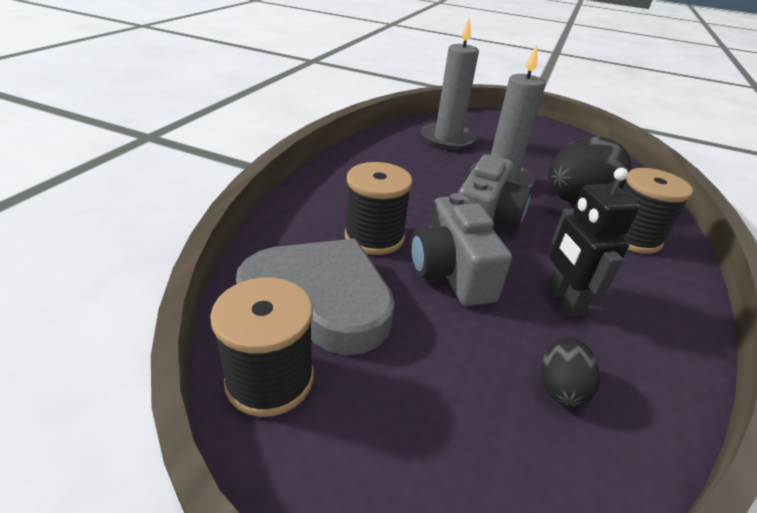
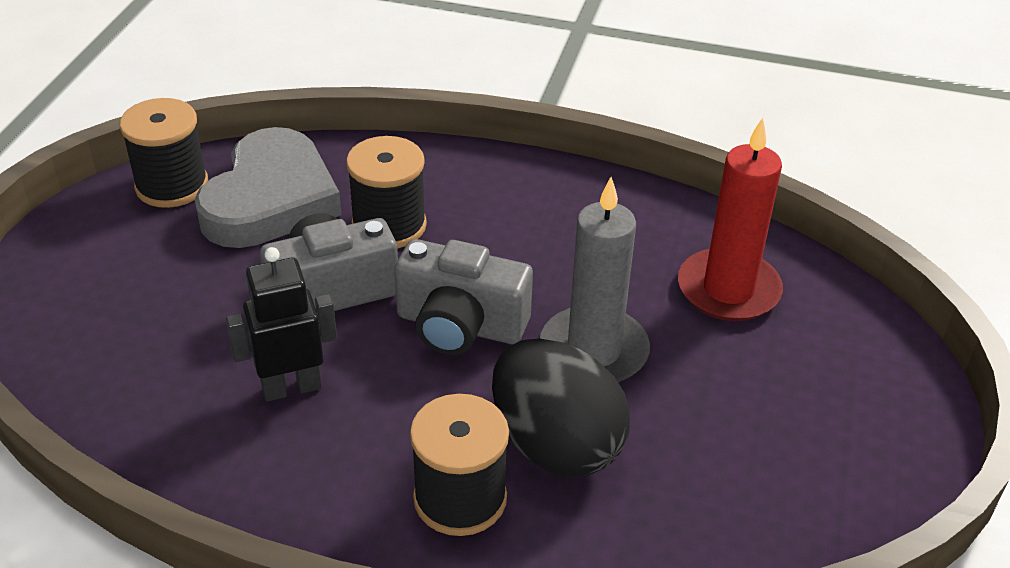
camera: 85 degrees right, 5 degrees up
grey candle [421,17,479,150] -> red candle [678,118,783,321]
black egg [541,337,600,407] -> none

